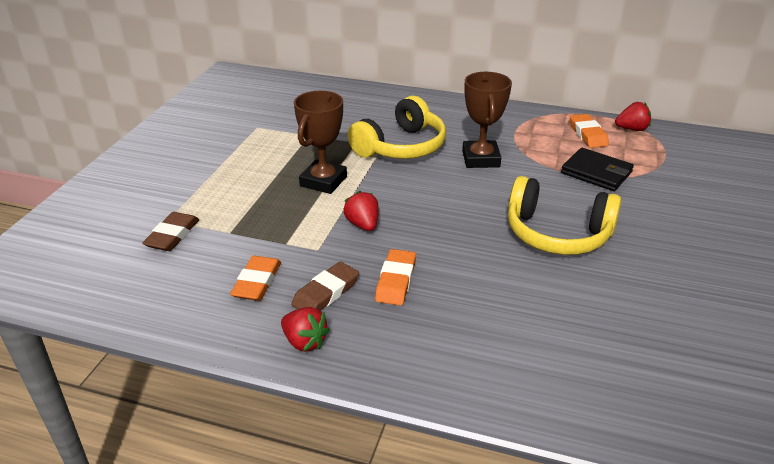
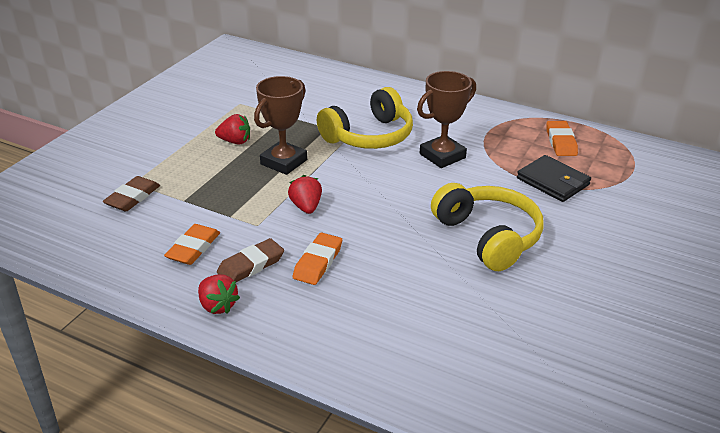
camera: 10 degrees right, 0 degrees up
brown trophy [462,72,512,168] -> brown trophy turned 45 degrees clockwise [417,71,476,168]
yellow headphones [508,176,621,255] -> yellow headphones turned 150 degrees counterclockwise [431,183,544,271]
red strawberry [615,102,651,131] -> red strawberry moved to [215,114,250,144]

